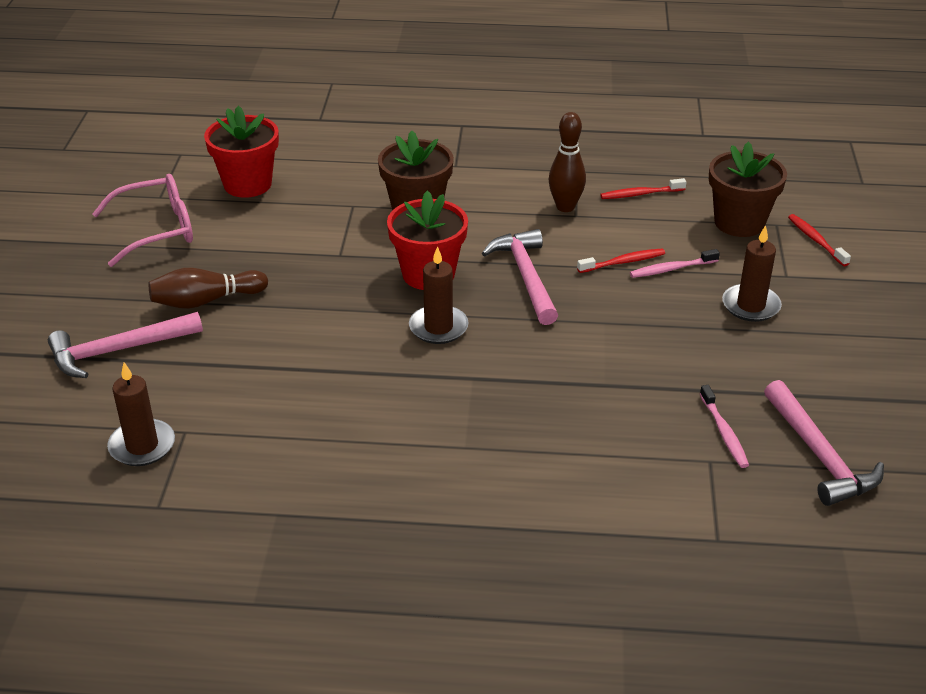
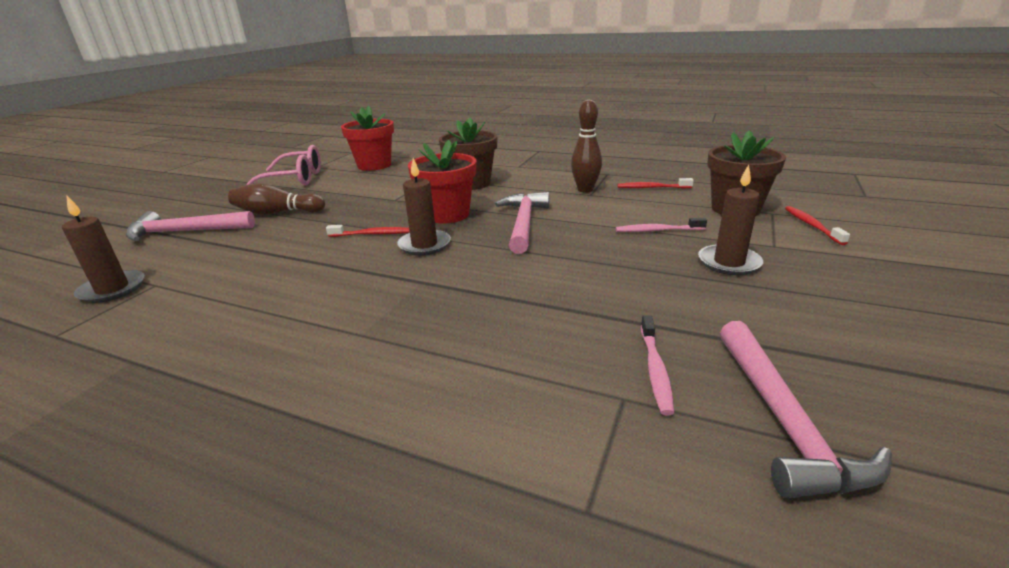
camera: 20 degrees right, 10 degrees down
red toothbrush [577,248,665,273] -> red toothbrush moved to [326,225,410,237]

